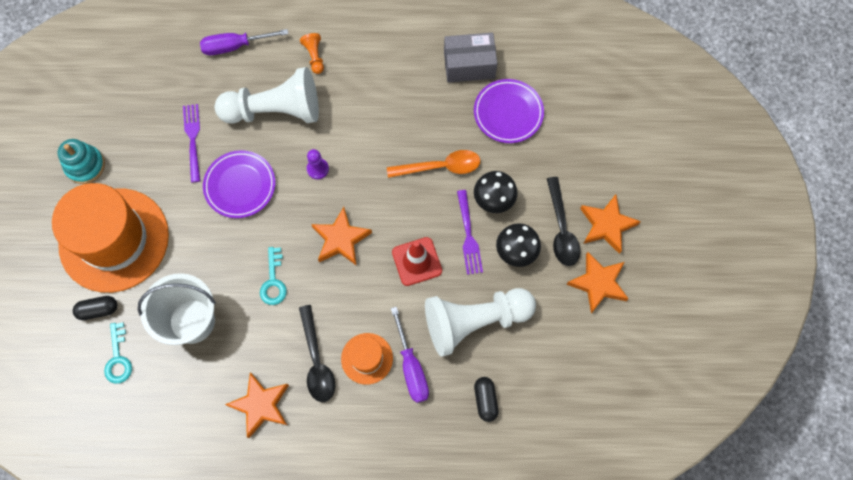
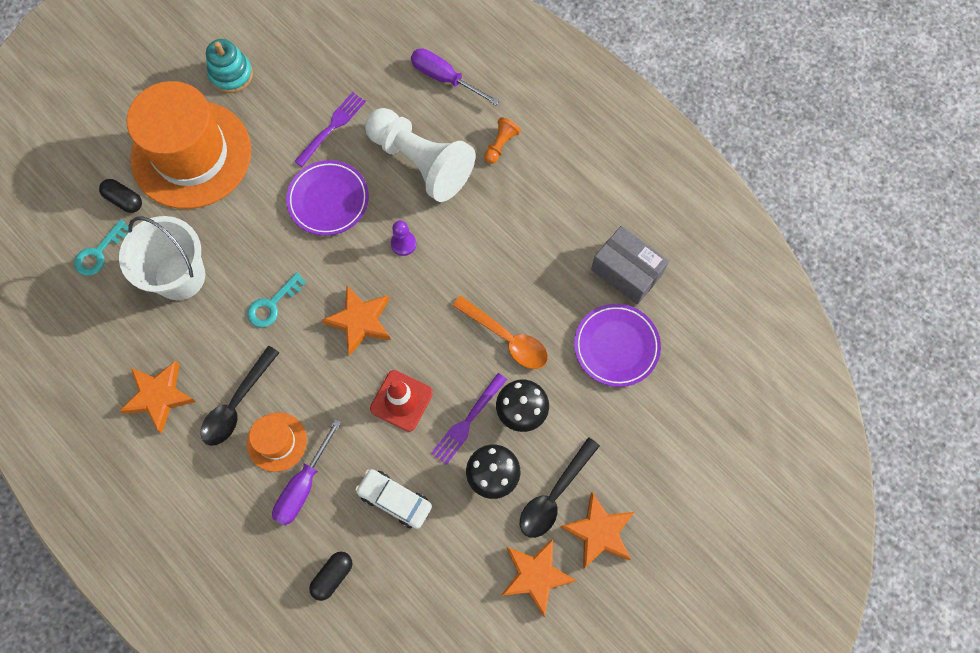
camera: 45 degrees right, 0 degrees up
white pawn [425,288,536,357] -> white car [355,469,432,529]

